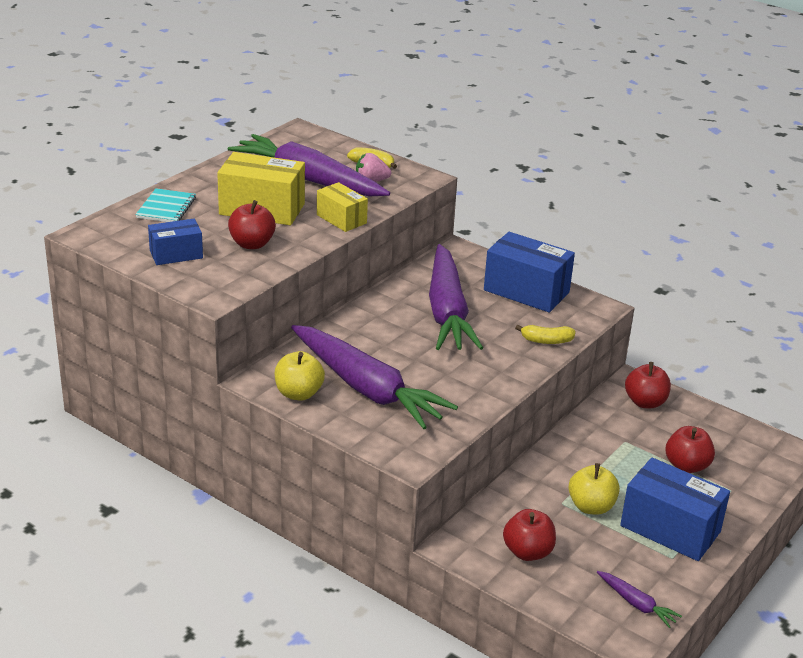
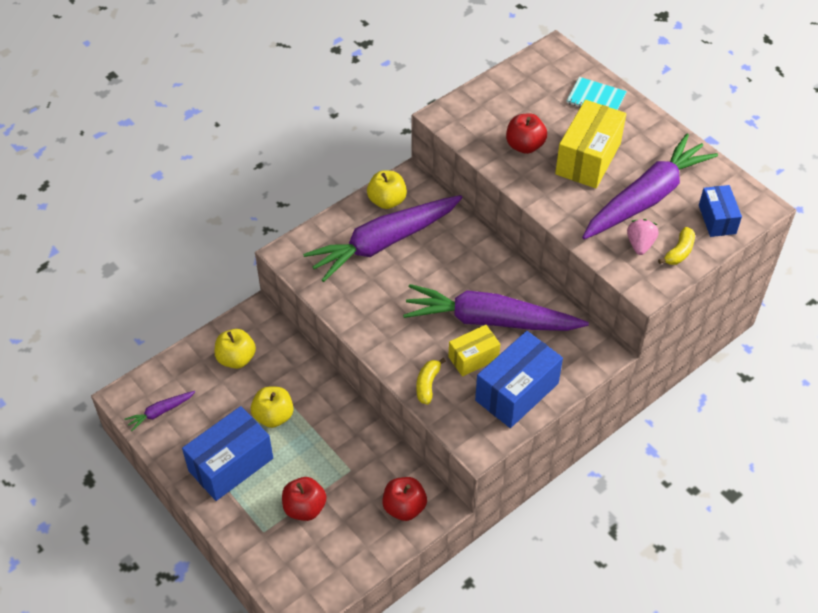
camera: 105 degrees right, 20 degrees up
blue box [148,219,203,265] -> blue box moved to [699,185,742,237]
yellow box [317,182,368,232] -> yellow box moved to [448,325,500,377]
red apple [503,509,556,561] -> yellow apple [215,329,256,369]

